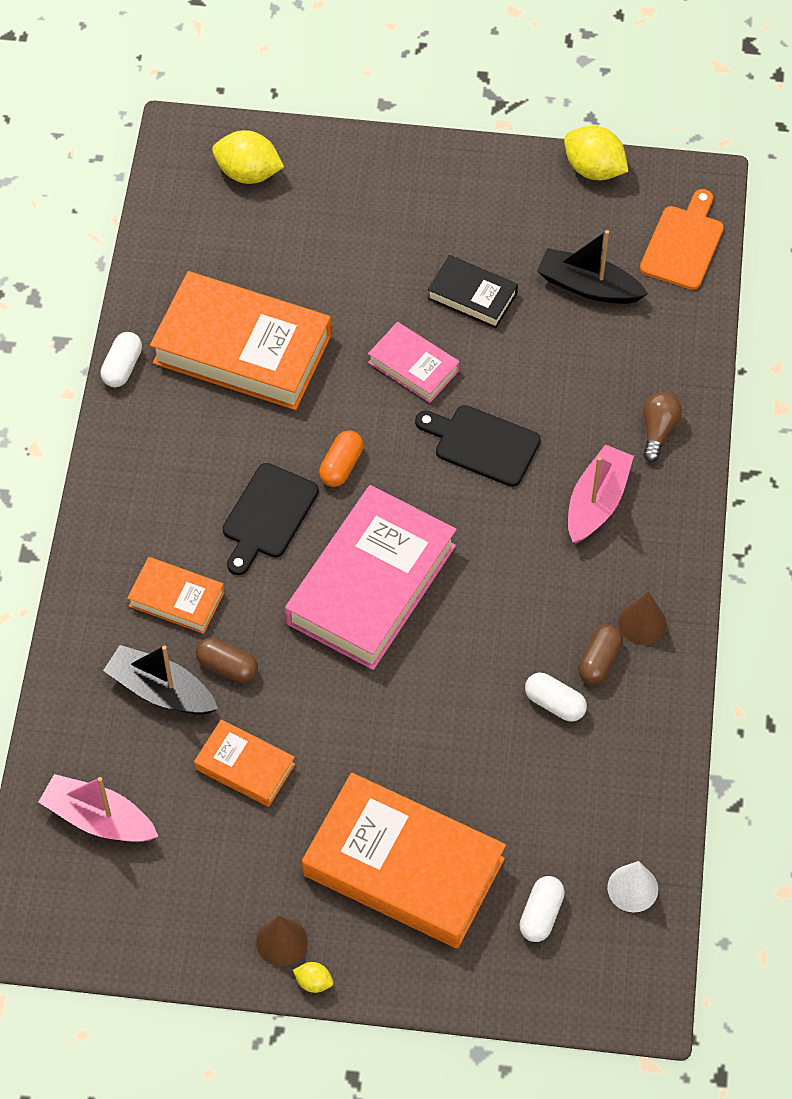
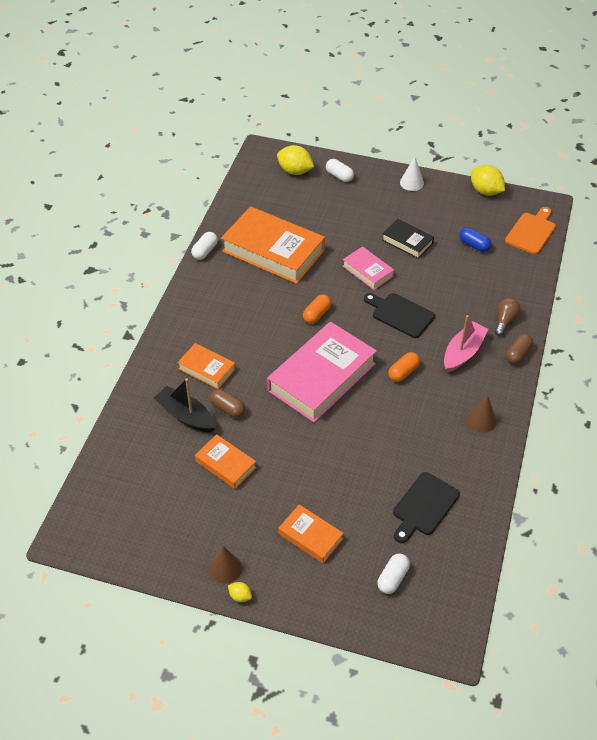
camera: 10 degrees right, 10 degrees down
pink boat [39,774,159,842] -> none
black cutting board [223,463,319,575] -> black cutting board moved to [393,472,460,543]
orange book [302,772,506,948] -> orange book [279,505,344,563], size x0.50
white capsule [525,673,587,722] -> white capsule moved to [326,159,354,182]
black boat [537,230,648,304] -> blue capsule [459,227,492,252]
brown capsule [578,624,623,685] -> brown capsule moved to [506,334,533,364]
white cone [607,861,658,913] -> white cone moved to [400,157,424,191]
none -> orange capsule [388,352,420,382]

